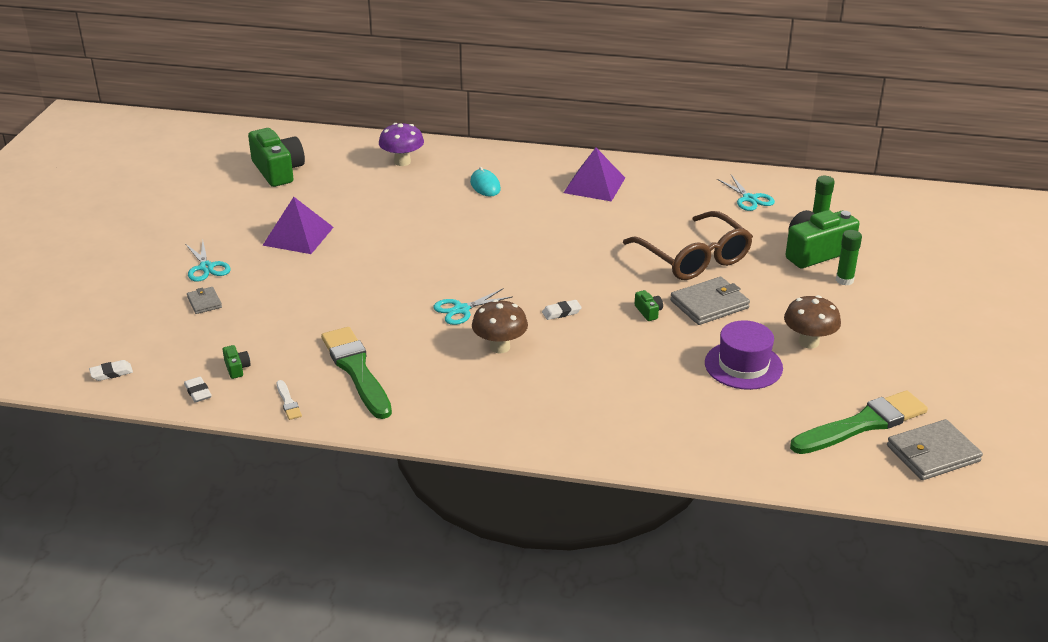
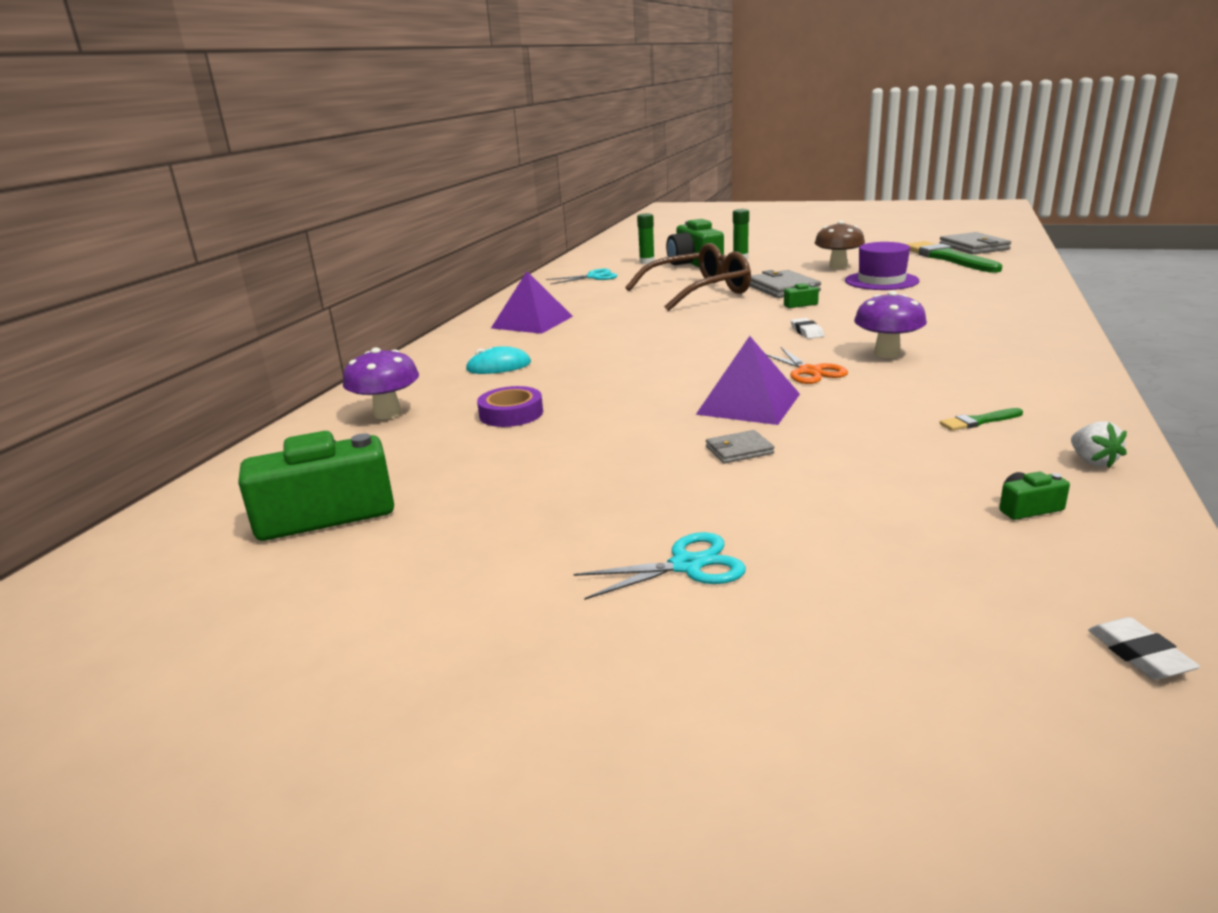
camera: 80 degrees left, 10 degrees down
white eraser [184,377,212,403] -> none
grey wallet [187,287,222,314] -> grey wallet moved to [706,430,774,464]
purple pyramid [262,197,334,254] -> purple pyramid moved to [696,336,800,425]
white brush [276,380,302,420] -> white strawberry [1071,421,1127,468]
green brush [321,327,392,419] -> green brush [940,408,1023,431], size x0.42
turquoise scissors [433,288,513,325] -> orange scissors [766,347,848,384]
brown mushroom [472,299,528,353] -> purple mushroom [854,291,927,358]
none -> purple tape [477,386,543,427]

